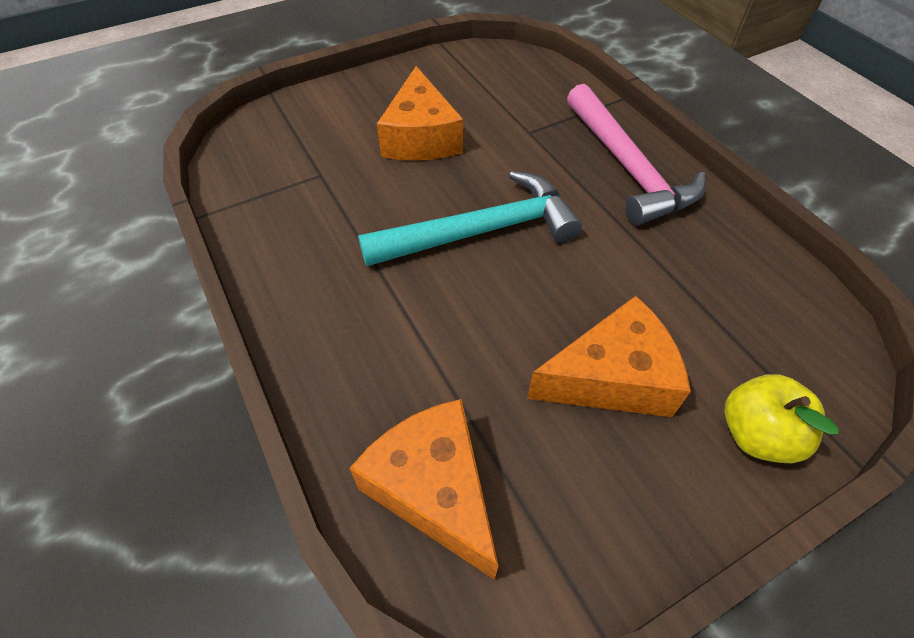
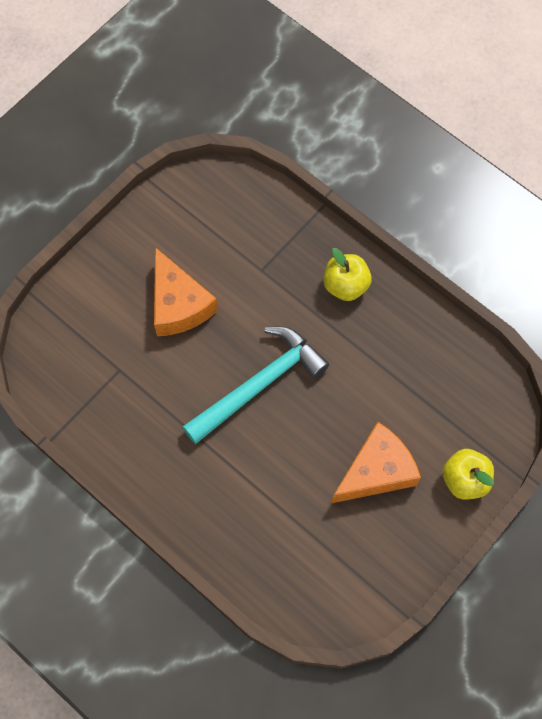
camera: 20 degrees left, 15 degrees up
orange cheese [349,399,498,580] -> none
pink hammer [567,84,706,226] -> yellow apple [324,248,372,301]

